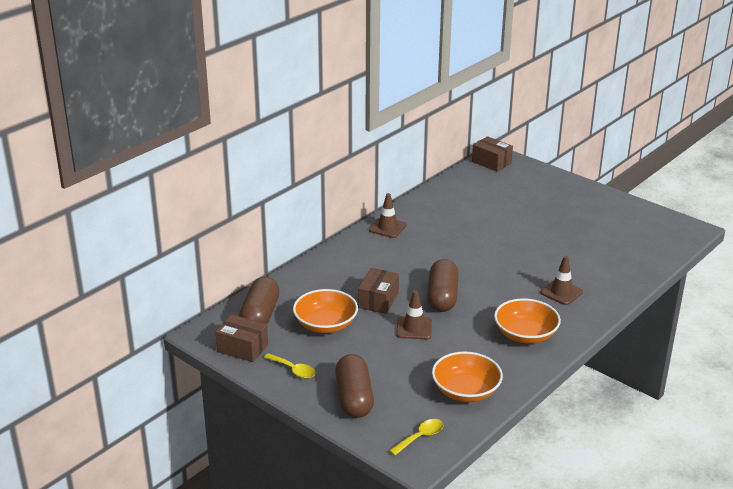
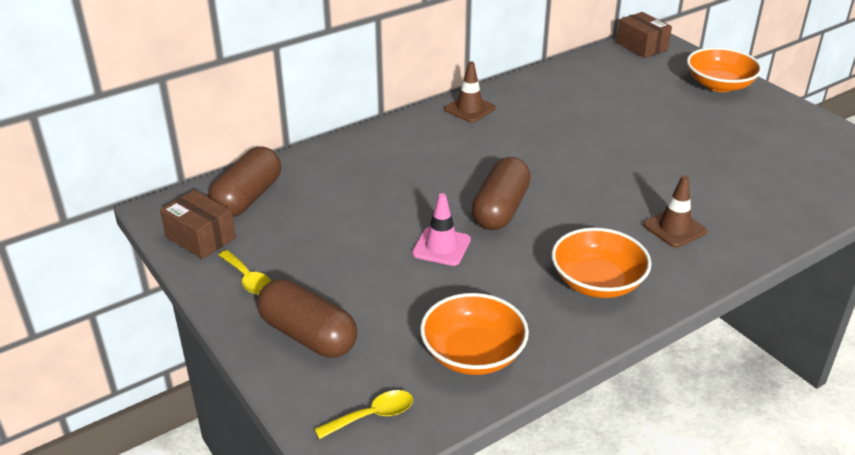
camera: 15 degrees right, 5 degrees up
orange bowl [293,289,358,333] -> orange bowl moved to [687,47,762,92]
brown capsule [335,354,374,418] -> brown capsule turned 60 degrees counterclockwise [257,279,357,358]
brown box [358,268,399,314] -> none
brown traffic cone [396,290,432,339] -> pink traffic cone [412,193,471,266]

